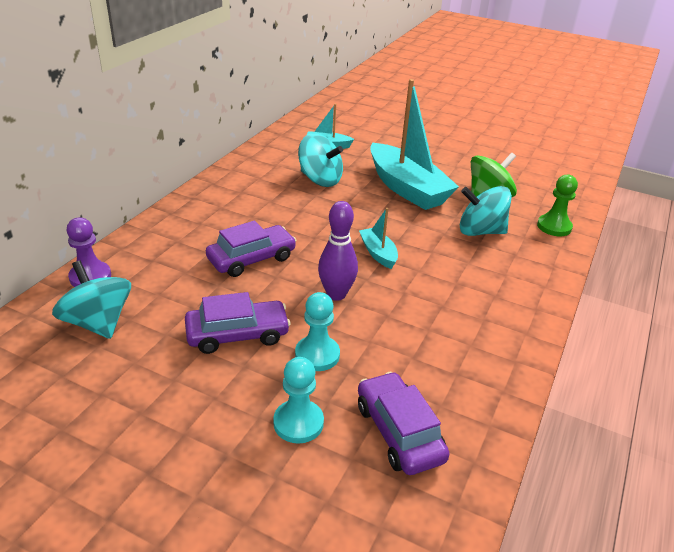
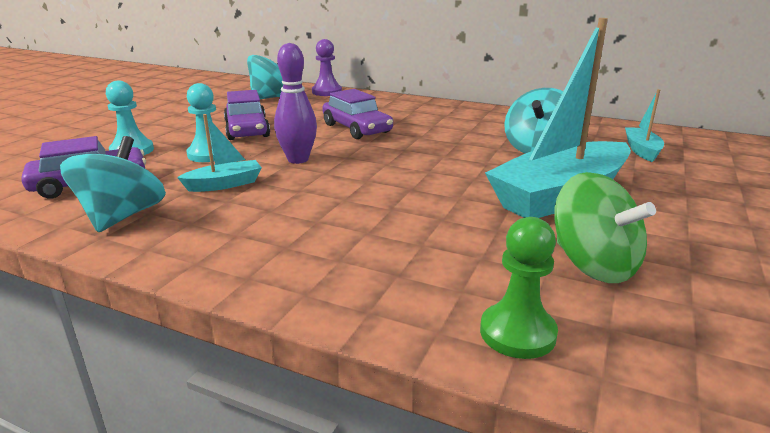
camera: 90 degrees right, 10 degrees down
turquoise boat [359,208,398,269] -> turquoise boat moved to [177,114,262,192]
turquoise spinning top [460,186,512,236] -> turquoise spinning top moved to [60,136,166,232]

